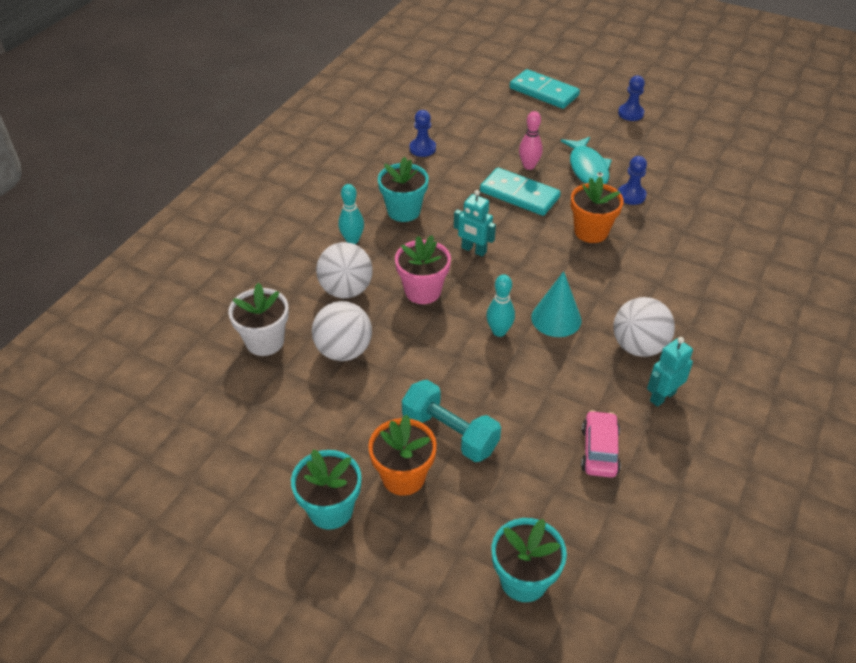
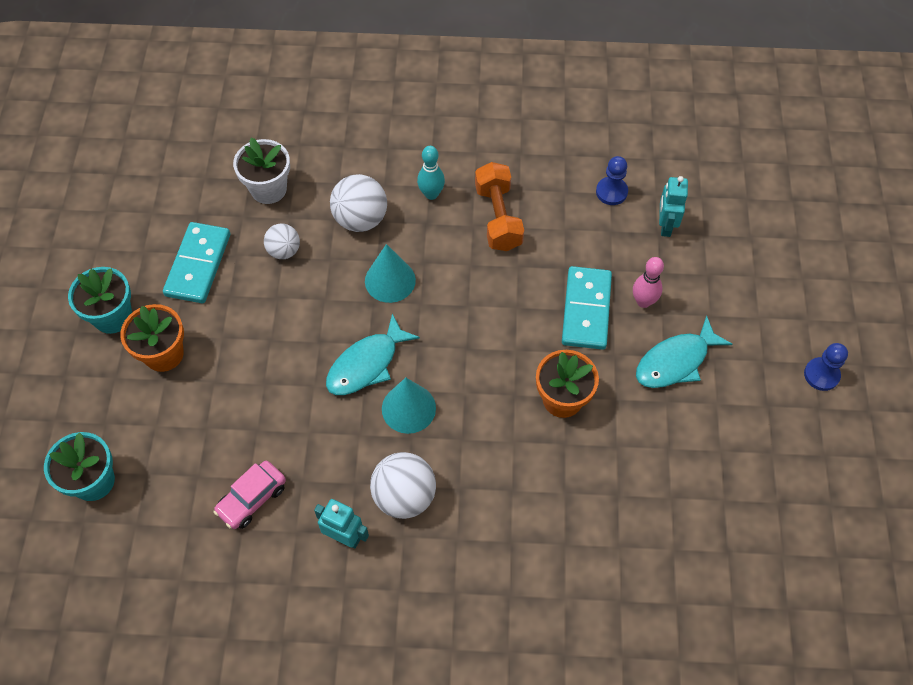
camera: 65 degrees right, 15 degrees up
white ball [312,301,372,361] -> white ball [264,224,300,259], size x0.62
turquoise flower pot [378,156,429,222] -> orange dumbbell [475,162,524,251]
pink flower pot [395,235,451,304] -> turquoise cone [365,244,416,303]
turquoise dumbbell [402,380,501,462] -> none
turquoise robot [454,190,496,257] -> turquoise robot moved to [659,176,688,237]
turquoise bowling pin [486,274,515,337] -> turquoise fish [326,314,420,395]
turquoise domino [510,69,580,109] -> turquoise domino moved to [163,222,230,303]
pink car [581,410,621,478] -> pink car turned 150 degrees clockwise [213,461,286,529]
blue pawn [618,156,647,205] -> none

